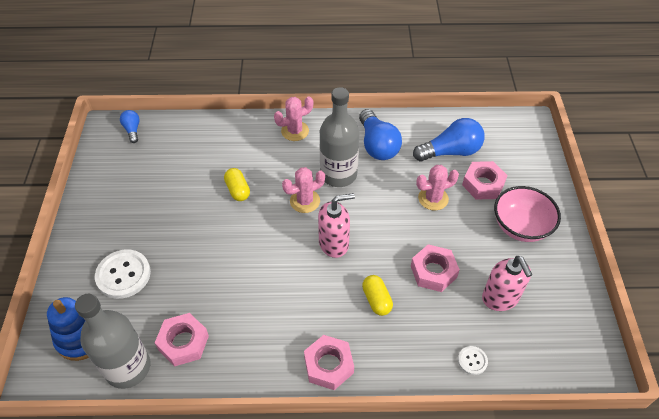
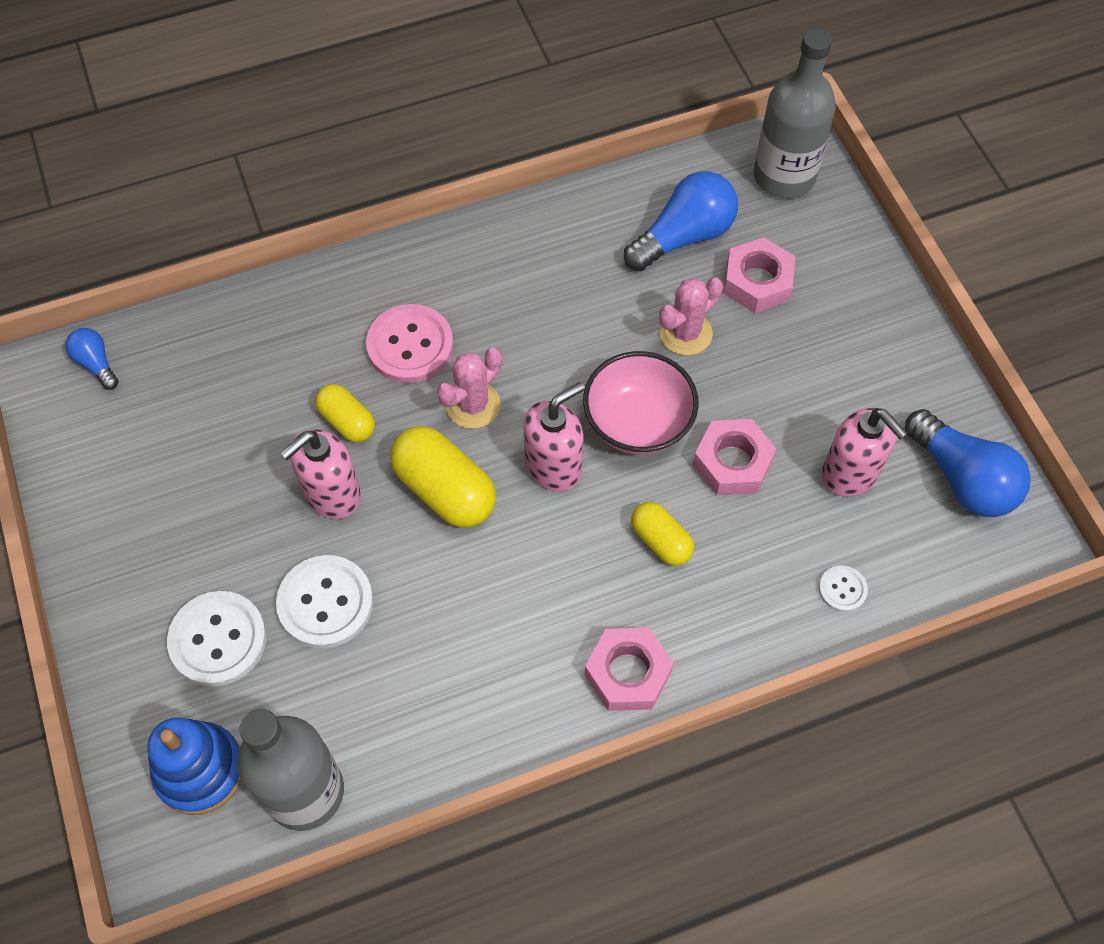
camera: 20 degrees left, 10 degrees up
pink nut [155,313,209,366] -> none
pink cactus [274,96,313,141] -> none
grey bottle [320,87,360,187] -> grey bottle moved to [754,28,836,198]
blue light bulb [359,109,402,160] -> blue light bulb moved to [905,409,1031,517]
pink bowl [494,186,561,242] -> pink bowl moved to [583,351,699,455]
none -> white button [276,555,373,648]
none -> pink soap dispenser [280,429,361,519]
none -> pink button [366,304,453,383]
none -> yellow capsule [390,426,496,528]

